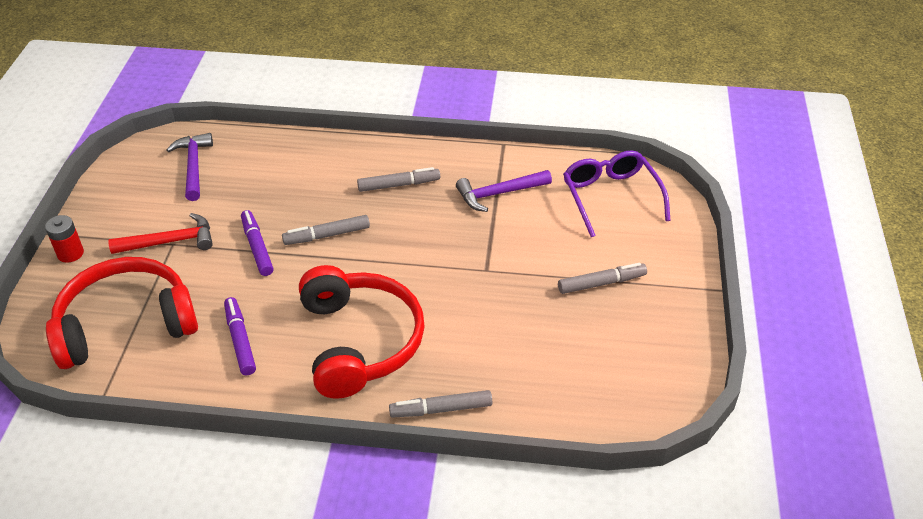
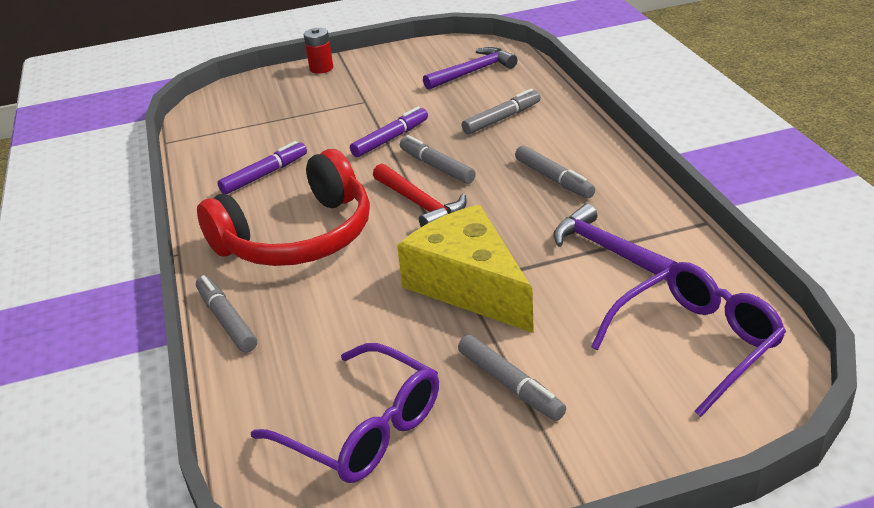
camera: 70 degrees right, 10 degrees down
red headphones [46,257,198,369] -> none
red hammer [108,213,213,254] -> red hammer moved to [373,163,467,227]
none -> purple glasses [251,343,439,483]
none -> yellow cheese [397,205,534,333]
none -> grey marker [462,89,541,134]

